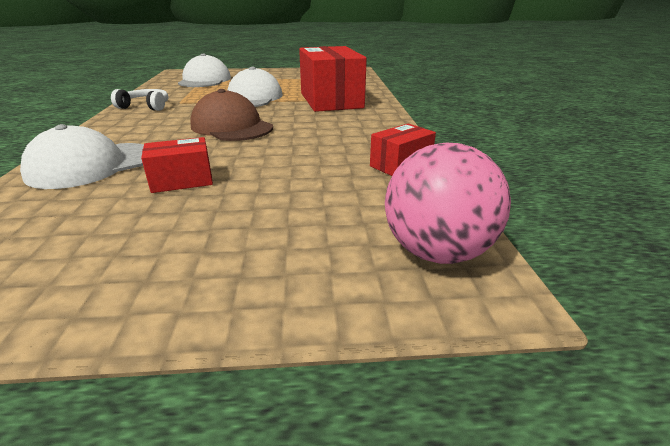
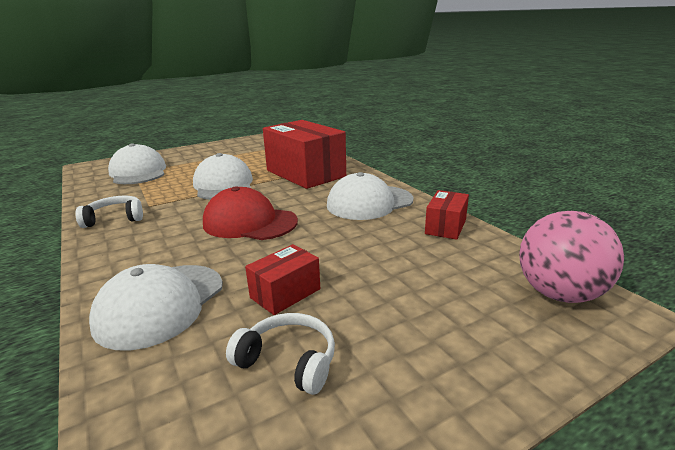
camera: 25 degrees left, 5 degrees down
brown cap [190,89,273,141] -> red cap [203,186,298,240]
none -> white headphones [226,313,335,395]
none -> white cap [327,172,414,220]

